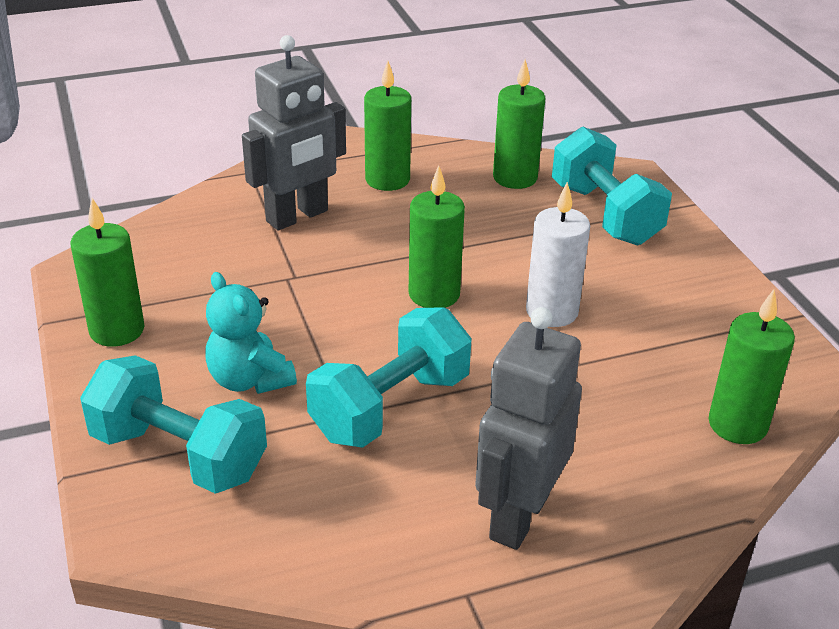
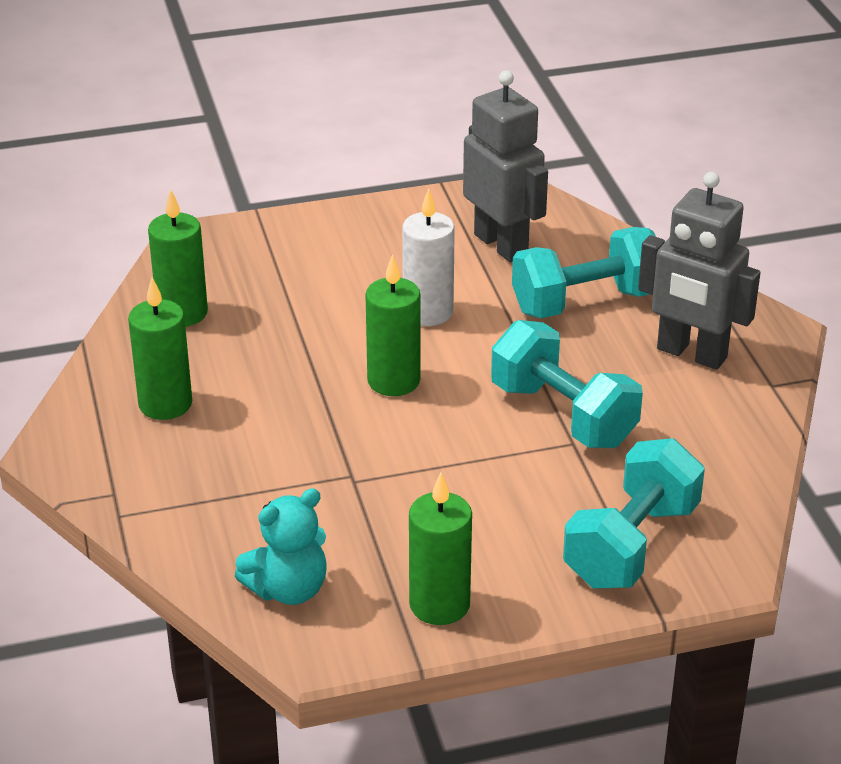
camera: 85 degrees left, 0 degrees up
turquoise teddy bear [205,272,297,394] -> turquoise teddy bear moved to [235,488,327,605]
grey robot [242,35,346,230] -> grey robot moved to [463,70,548,262]
turquoise dumbbell [552,126,672,246] -> turquoise dumbbell moved to [512,227,656,318]
green candle [708,289,795,444] -> none

